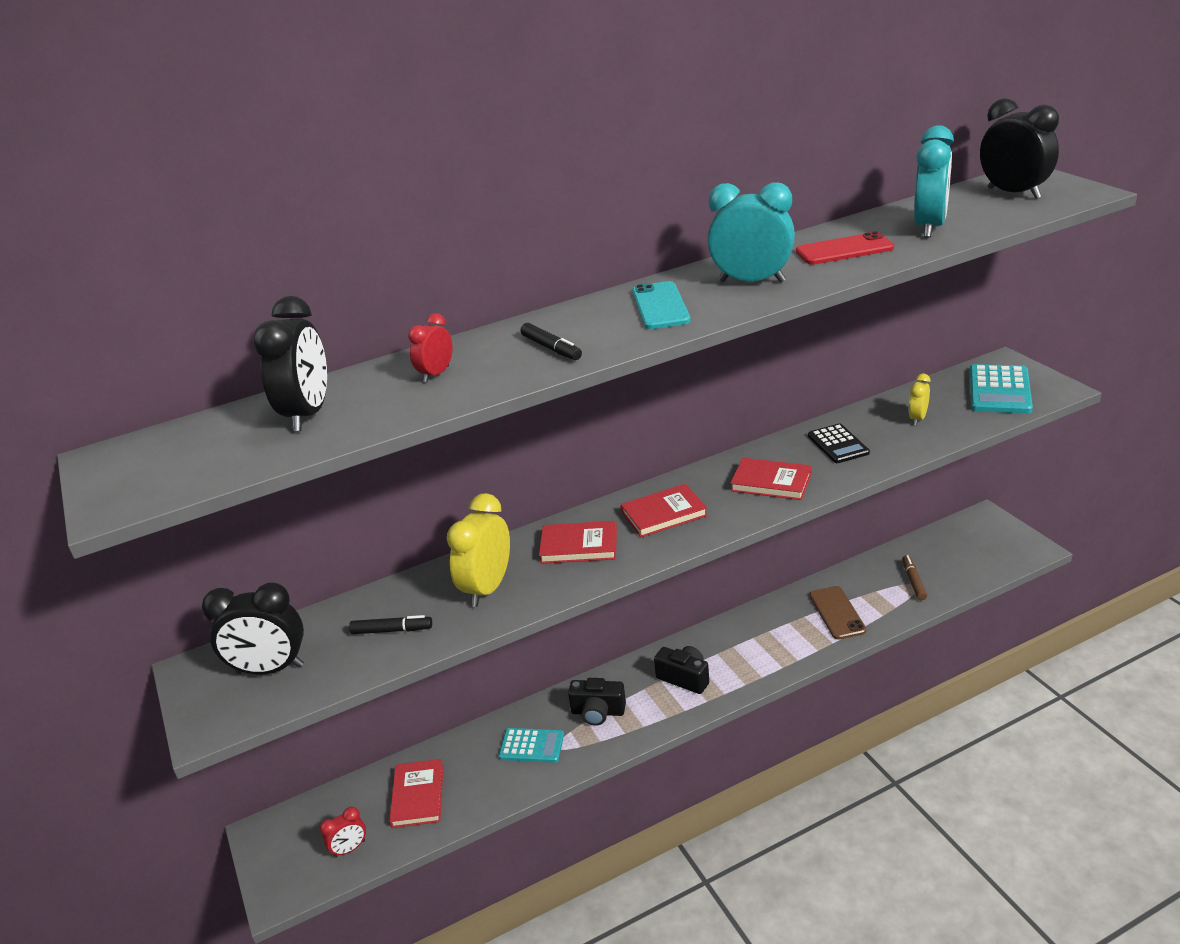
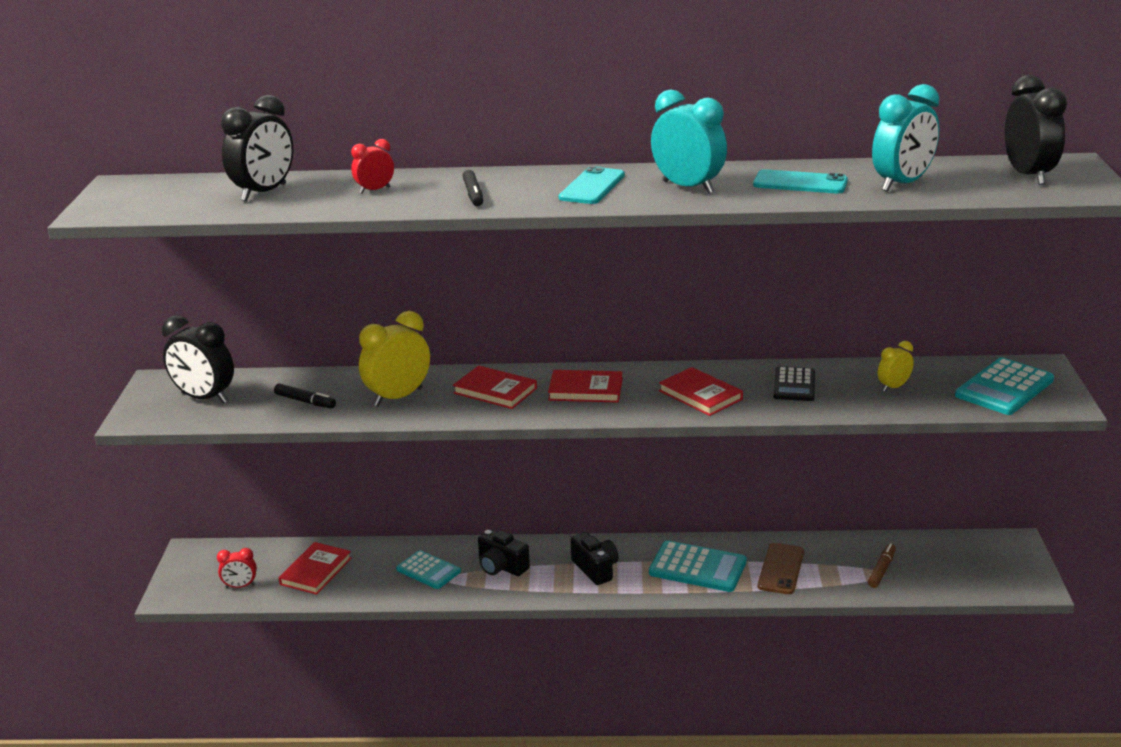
camera: 25 degrees right, 5 degrees down
red phone [796,231,894,265] -> turquoise phone [753,169,848,193]
none -> turquoise calculator [649,540,747,592]

